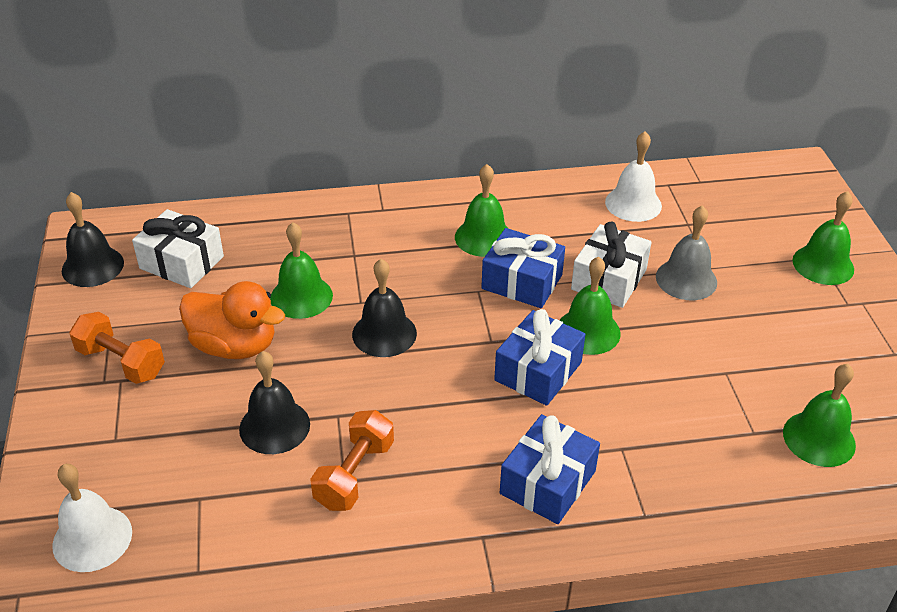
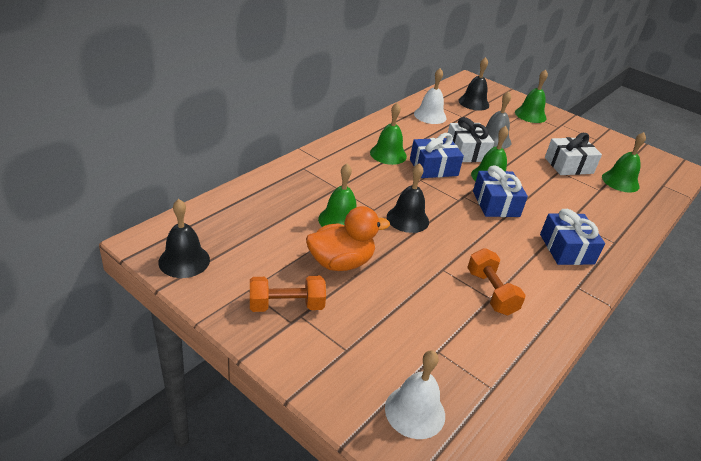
camera: 45 degrees left, 5 degrees down
white gift [132,209,224,288] -> white gift moved to [545,133,602,175]
black bell [239,351,310,454] -> black bell moved to [459,57,489,111]

